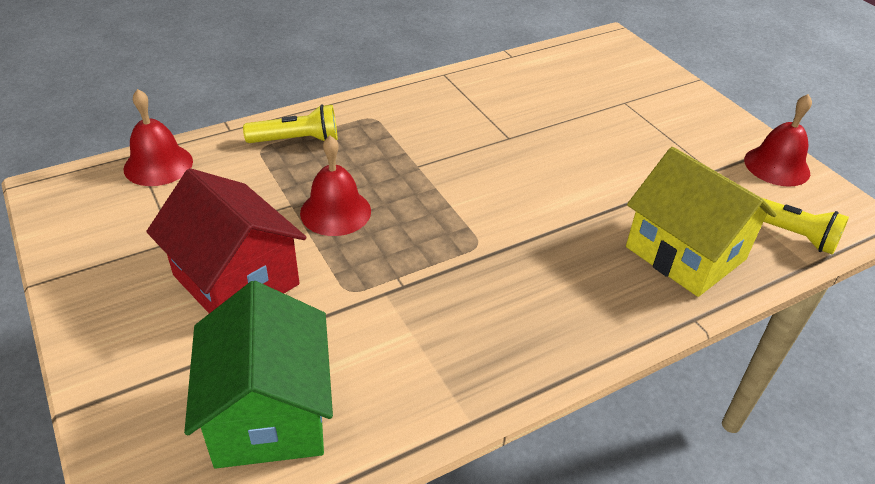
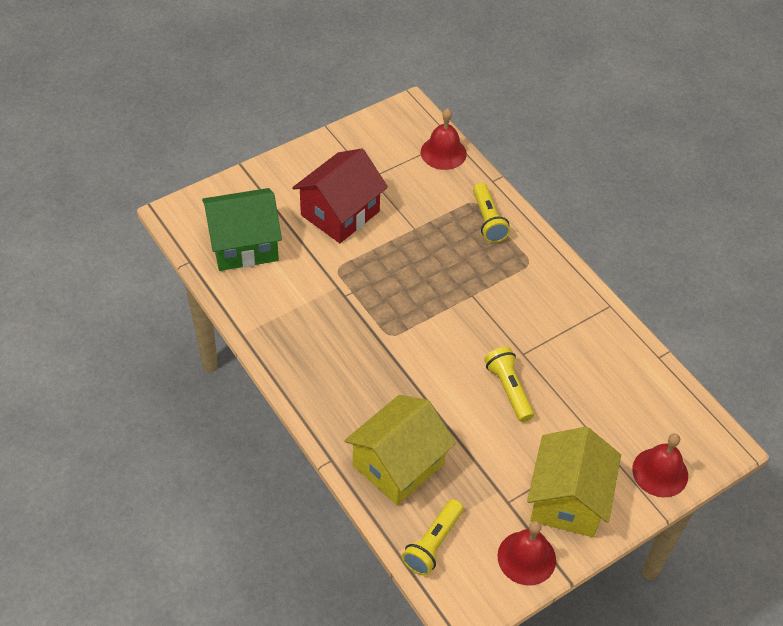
camera: 85 degrees right, 10 degrees up
red bell [300,136,371,236] -> red bell moved to [632,433,688,498]
none -> yellow flashlight [484,347,534,422]
none -> yellow house [527,427,621,537]

